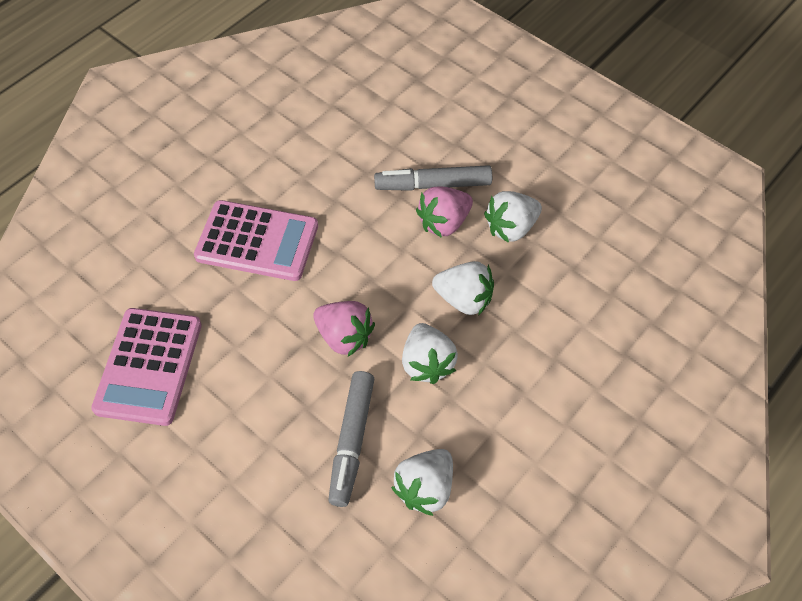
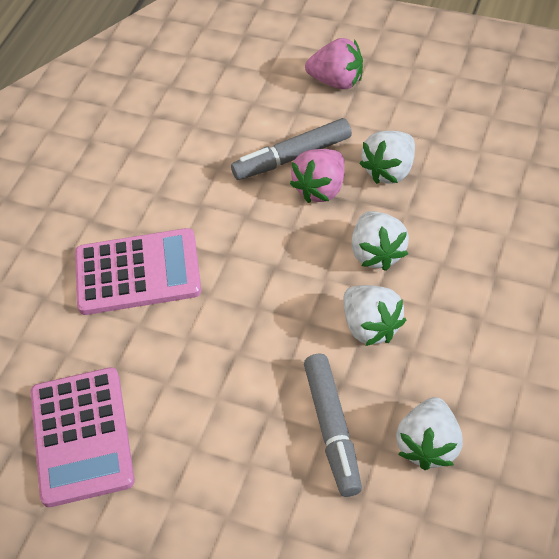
camera: 15 degrees left, 5 degrees down
pink strawberry [313,301,375,357] -> pink strawberry moved to [305,38,363,89]
white strawberry [432,261,494,316] -> white strawberry turned 75 degrees clockwise [352,211,409,271]

